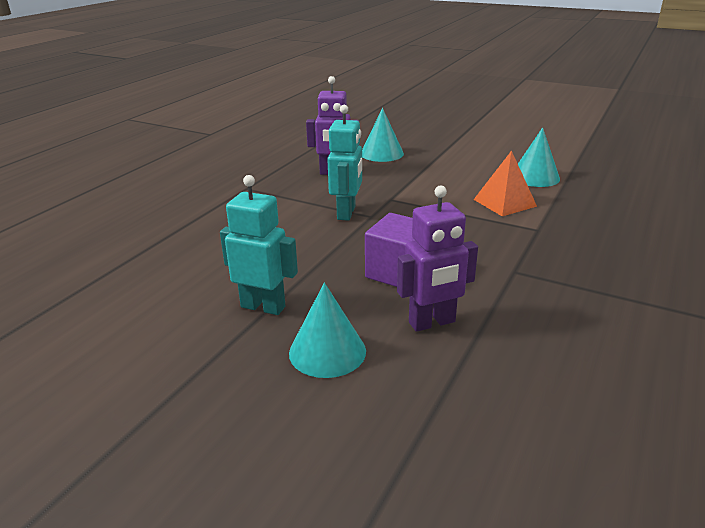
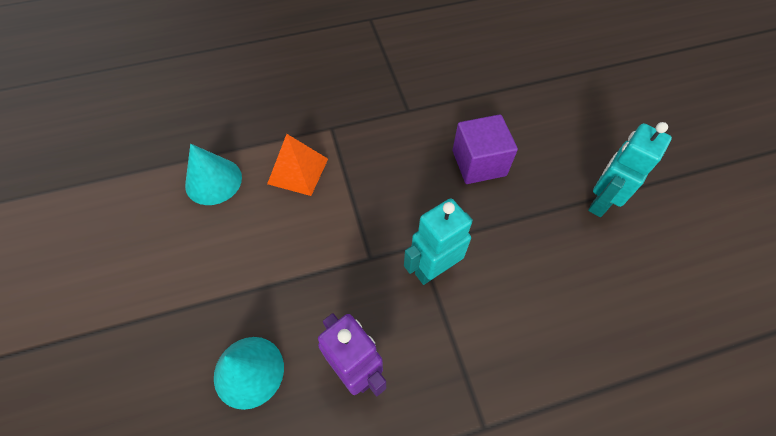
camera: 135 degrees left, 30 degrees up
turquoise robot [220,175,298,315] -> turquoise robot turned 60 degrees clockwise [588,122,672,217]
turquoise cone [289,283,366,378] -> none
purple robot [397,185,478,332] -> none

